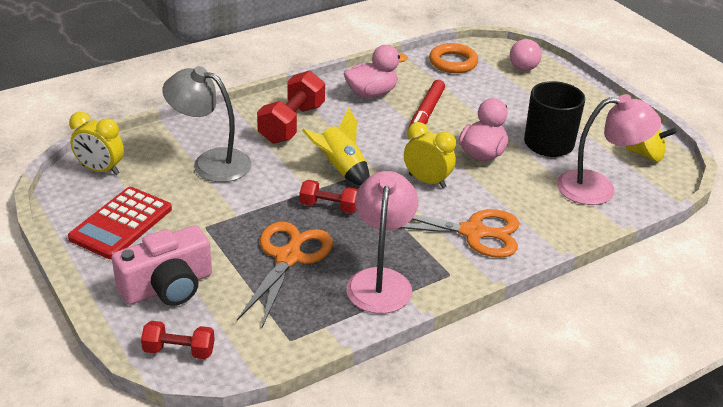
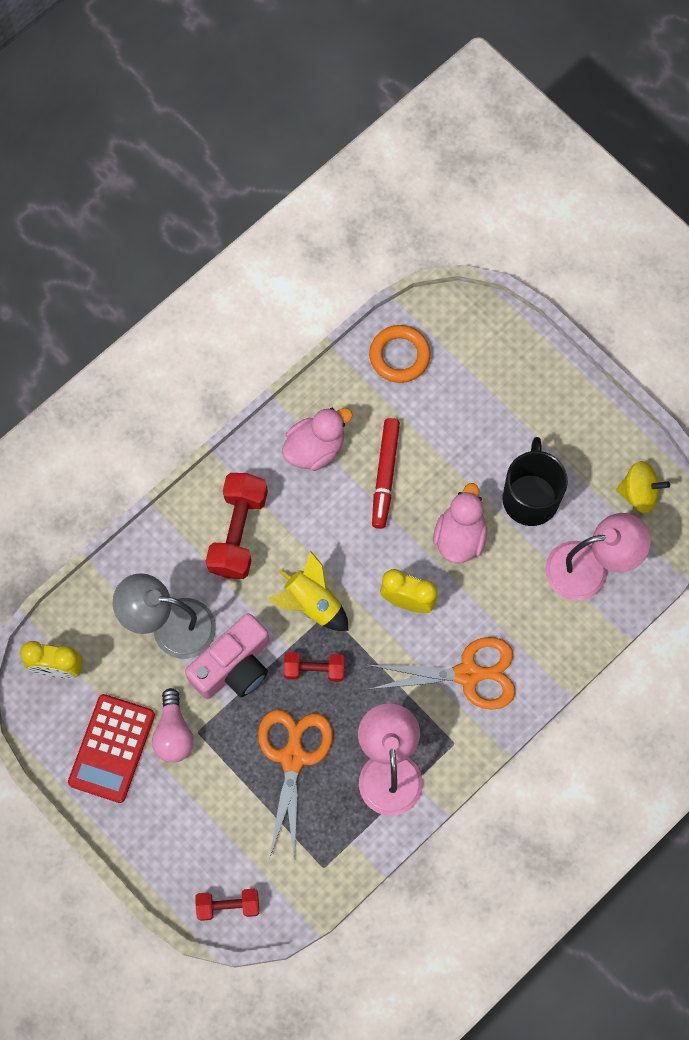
camera: 10 degrees left, 35 degrees up
pink camera [112,225,212,306] -> pink camera moved to [185,613,270,699]
pink light bulb [510,38,542,71] -> pink light bulb moved to [152,688,194,763]

